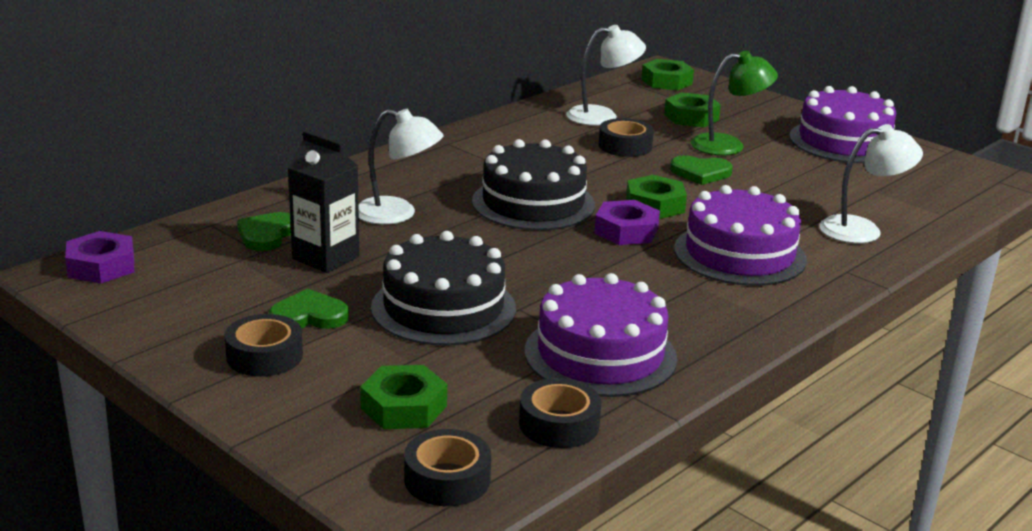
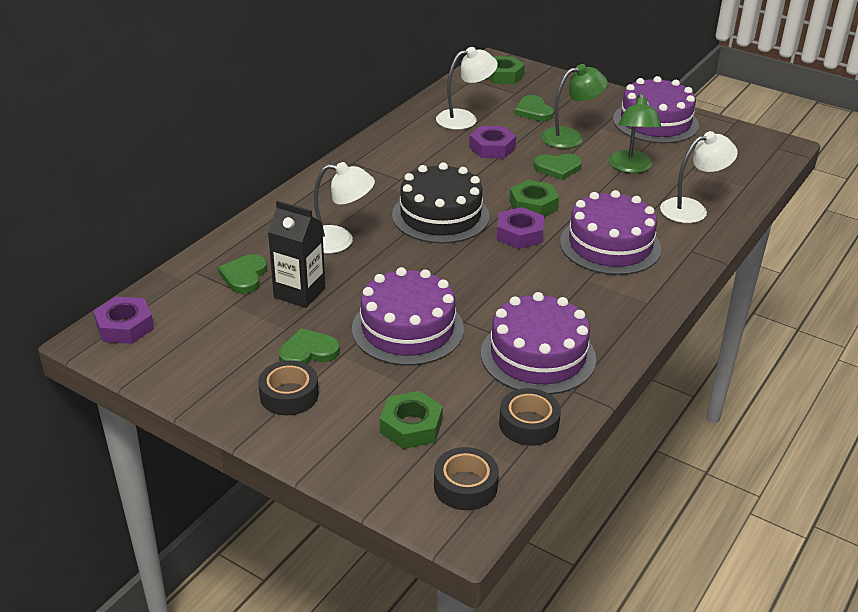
camera: 10 degrees left, 10 degrees up
black cake [371,231,516,346] -> purple cake [352,267,464,366]
black tape [598,118,654,157] -> purple nut [469,126,516,158]
green nut [664,92,721,127] -> green heart [514,95,554,121]
none -> green lamp [609,93,661,173]

